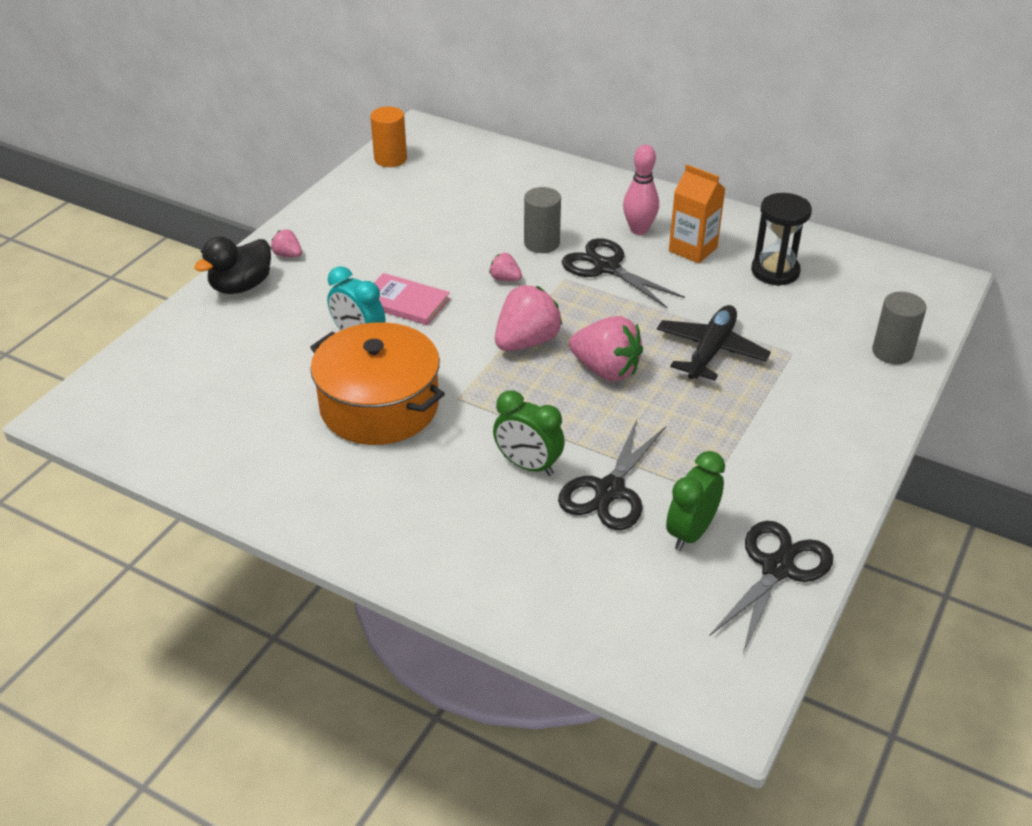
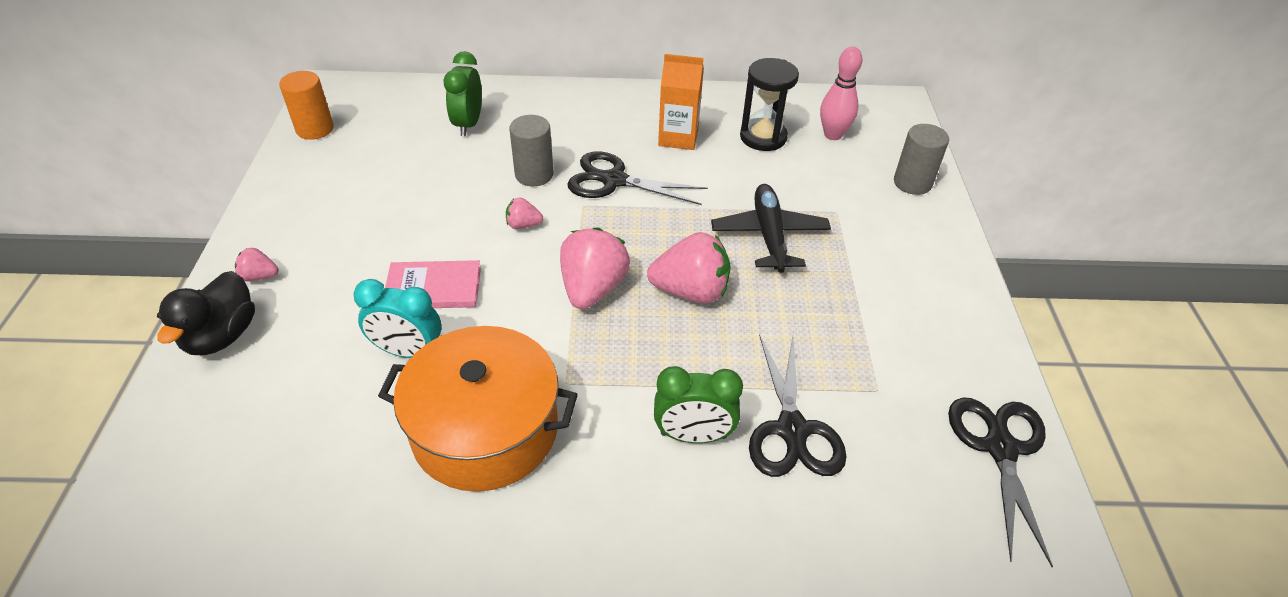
camera: 30 degrees left, 5 degrees up
pink bowling pin [623,145,659,235] -> pink bowling pin moved to [820,47,863,140]
green clock [666,451,725,551] -> green clock moved to [443,51,482,136]

